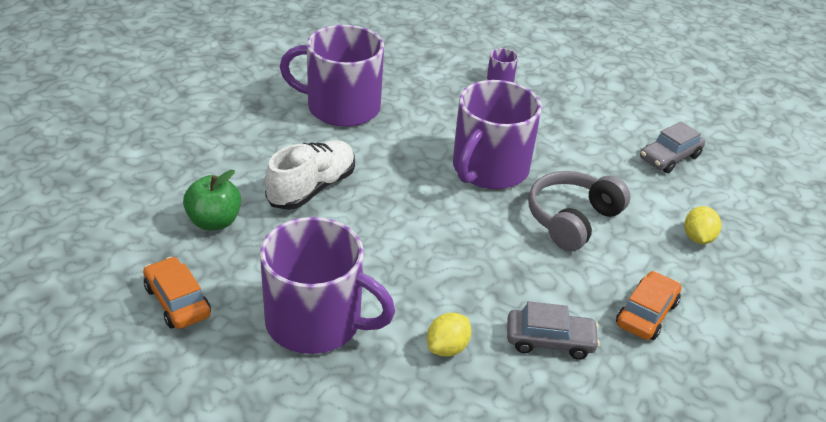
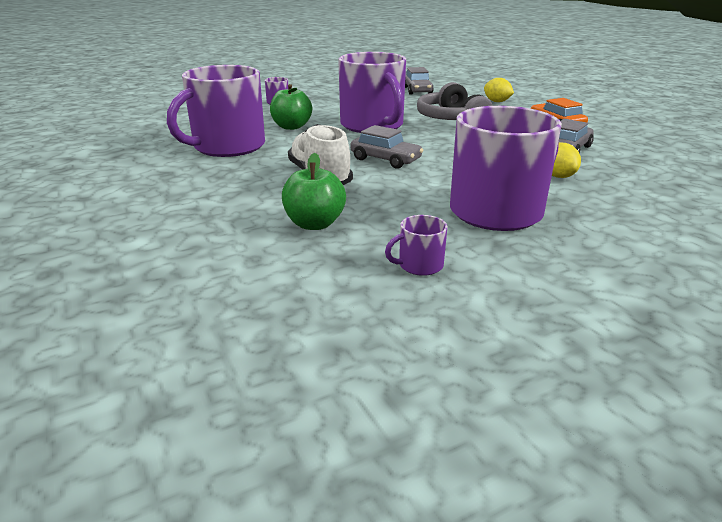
camera: 55 degrees left, 10 degrees down
orange car [143,257,211,329] -> purple mug [385,215,448,276]
none -> green apple [270,84,312,130]
none -> grey car [350,125,423,169]

